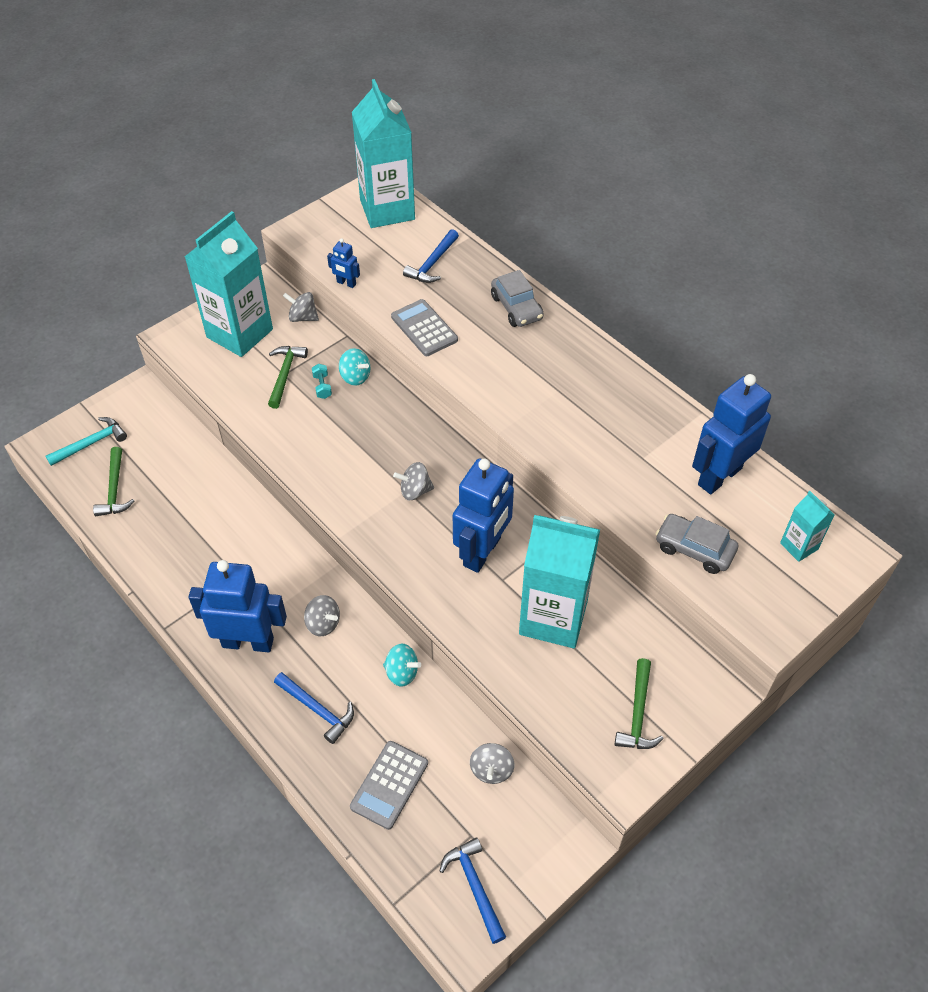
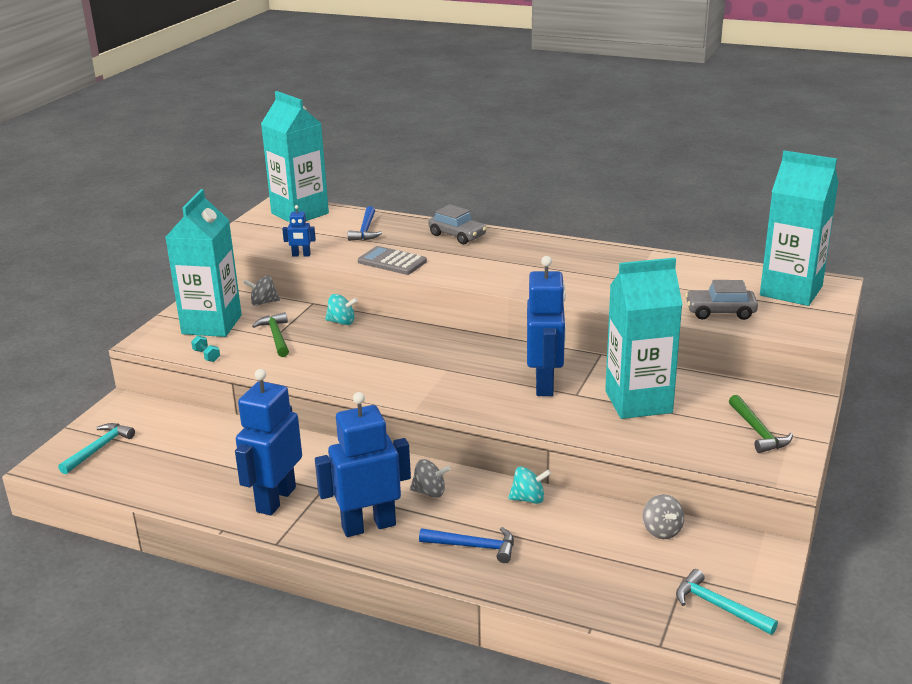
camera: 25 degrees left, 25 degrees down
green hammer [93,447,134,516] -> none
turquoise dumbbell [312,364,332,399] -> turquoise dumbbell moved to [191,335,220,362]
grey calculator [350,741,428,830] -> none
grey spinning top [393,462,434,500] -> none
blue hammer [440,837,506,944] -> turquoise hammer [676,569,778,635]
blue robot [692,374,771,494] -> blue robot moved to [235,369,302,516]
turquoise carton [780,491,834,562] -> turquoise carton [760,150,838,306], size x2.14

